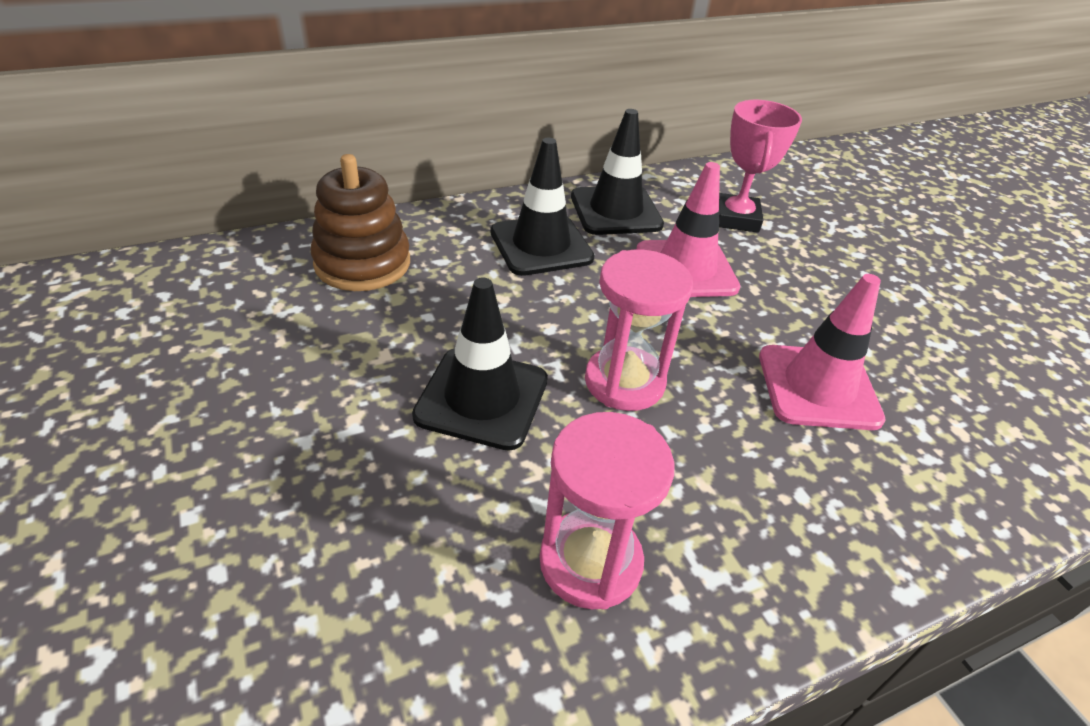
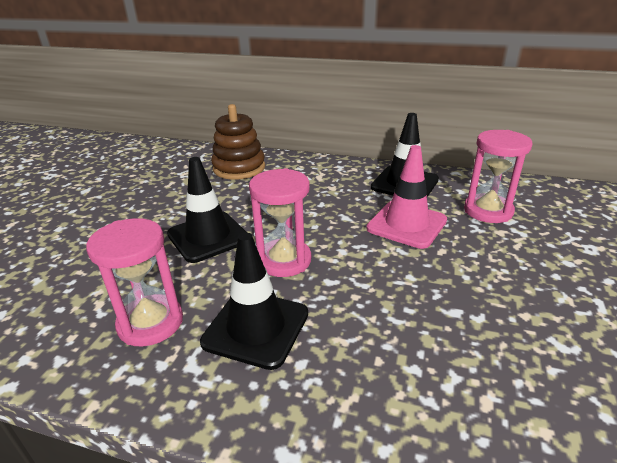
camera: 45 degrees right, 10 degrees down
black traffic cone [490,138,595,276] -> black traffic cone moved to [200,233,308,370]
pink trophy [719,100,802,232] -> pink hourglass [464,130,533,223]
pink traffic cone [759,274,886,430] -> none

